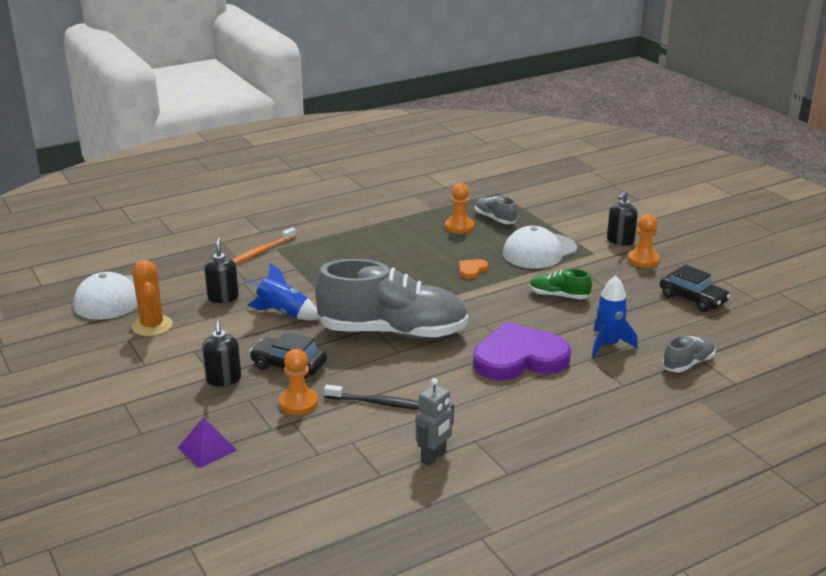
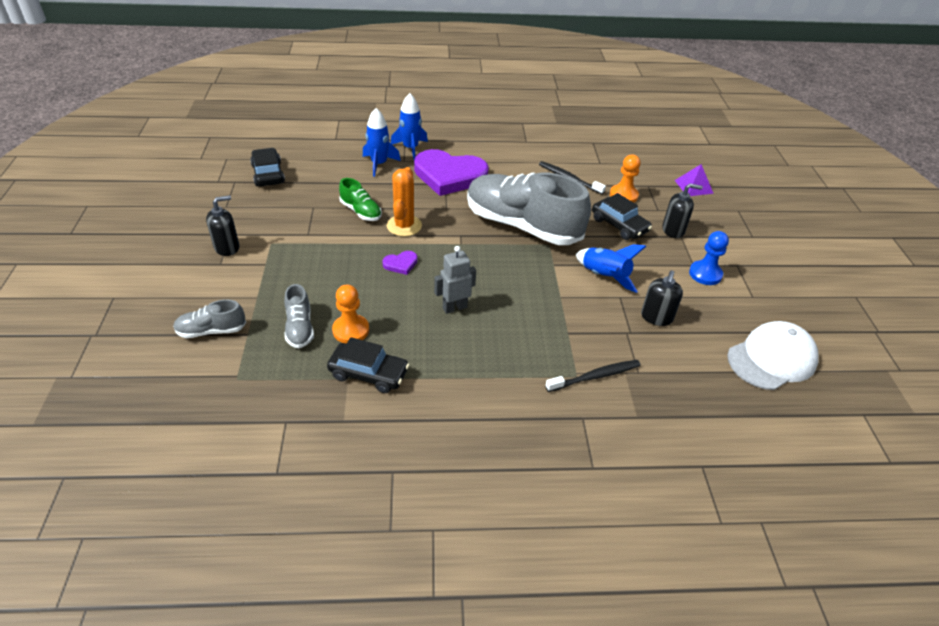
camera: 155 degrees left, 15 degrees up
orange cactus [132,260,173,336] -> orange cactus moved to [387,167,422,237]
black soap dispenser [202,321,241,386] -> black soap dispenser turned 75 degrees clockwise [662,183,703,238]
orange toothbrush [232,228,296,264] -> black toothbrush [545,360,640,392]
grey robot [416,378,454,466] -> grey robot moved to [434,246,476,314]
orange heart [459,259,488,279] -> purple heart [382,251,418,275]
white cap [503,226,577,269] -> none
orange pawn [628,214,660,268] -> none
grey shoe [662,336,716,372] -> grey shoe moved to [173,299,246,338]
none -> black car [327,337,409,393]
none -> blue rocket [391,93,428,160]
none -> blue pawn [689,231,729,285]

